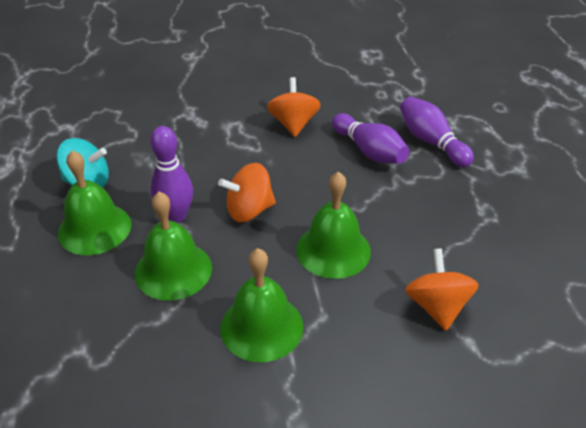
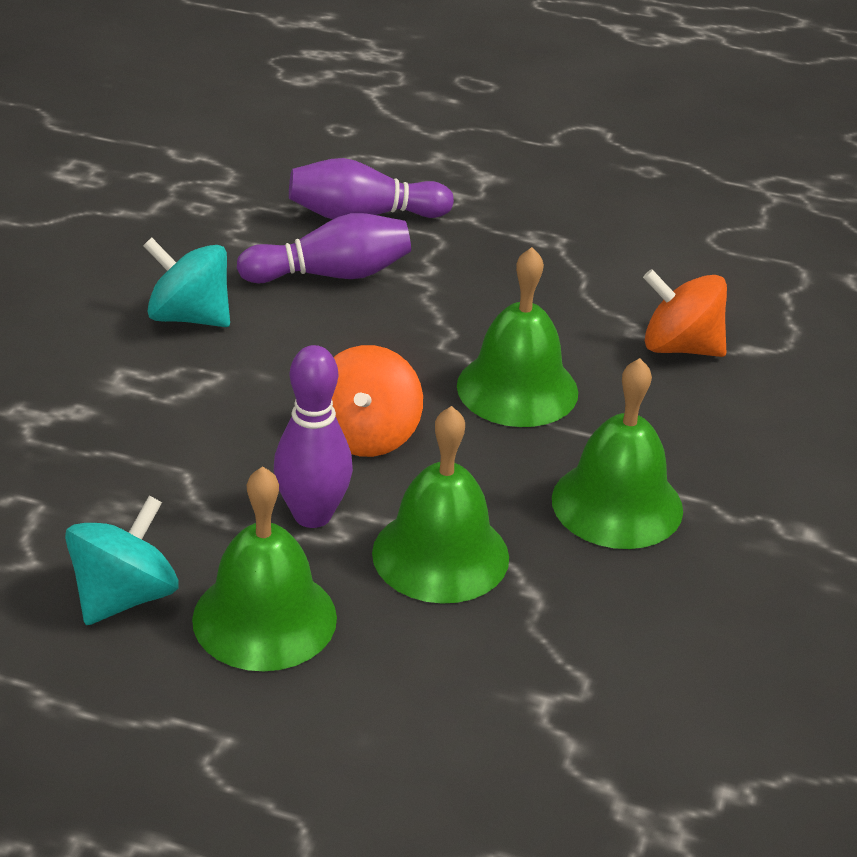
camera: 65 degrees left, 5 degrees down
orange spinning top [267,77,321,137] -> turquoise spinning top [143,238,230,327]

